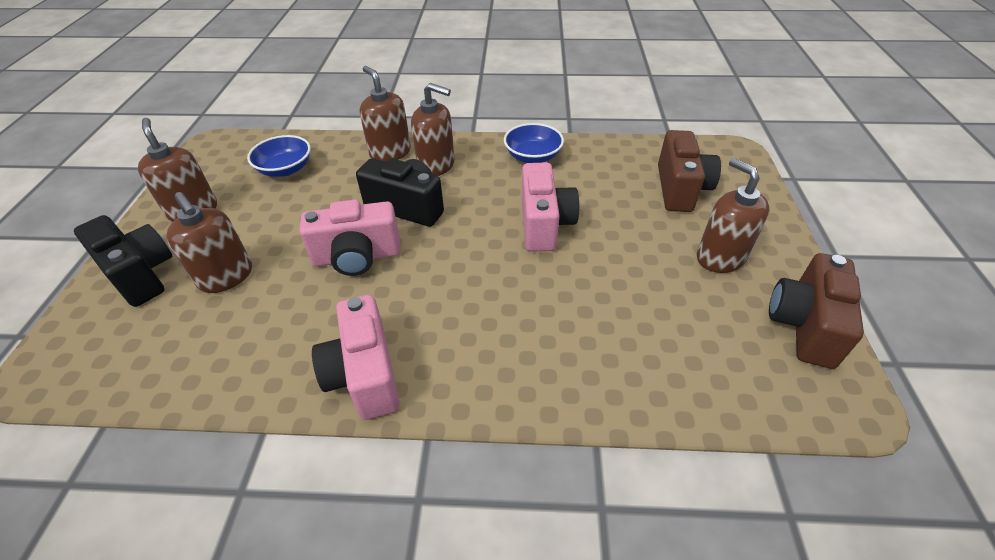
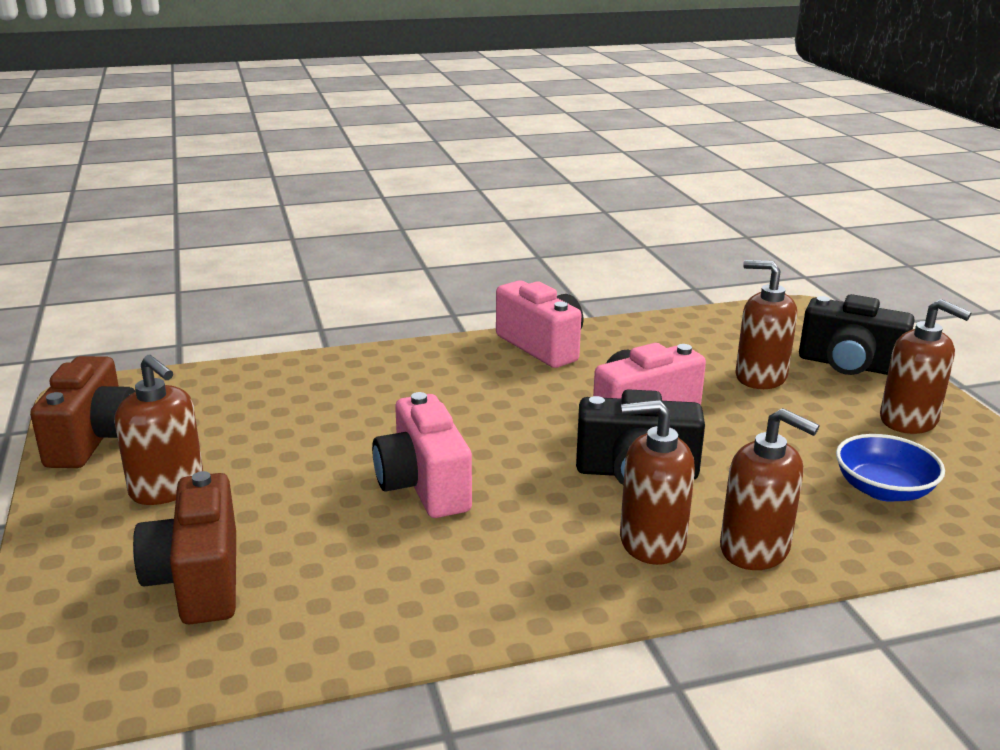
camera: 160 degrees right, 20 degrees down
blue bowl [504,123,564,163] -> none

